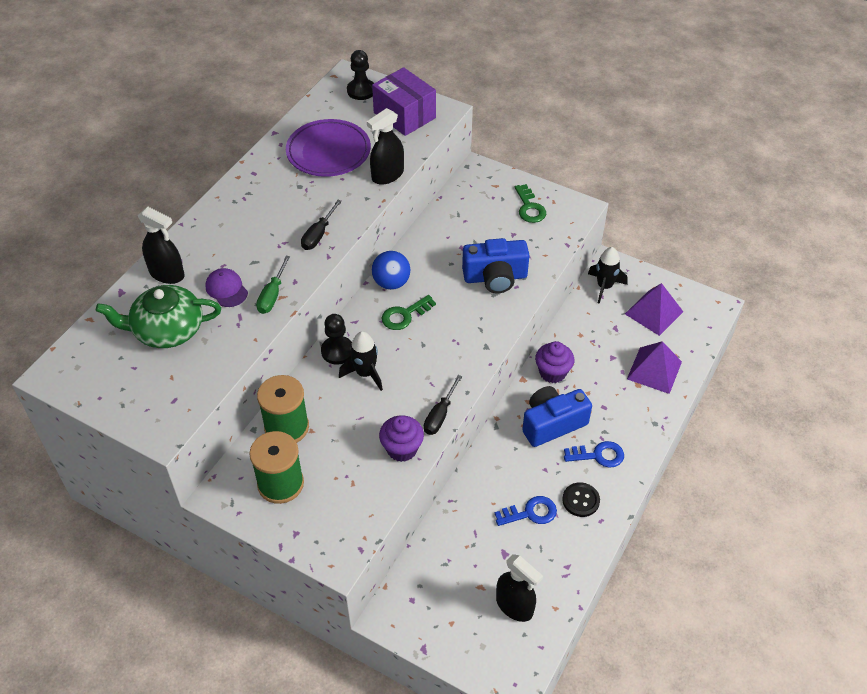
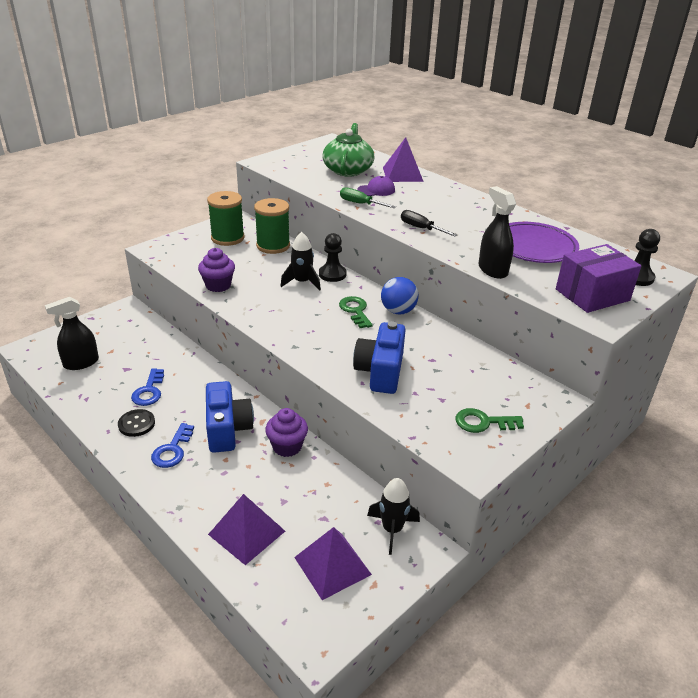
camera: 105 degrees right, 15 degrees down
black spray bottle [138,207,185,284] -> purple pyramid [383,137,424,182]
black screwdriver [424,375,462,435] -> none

